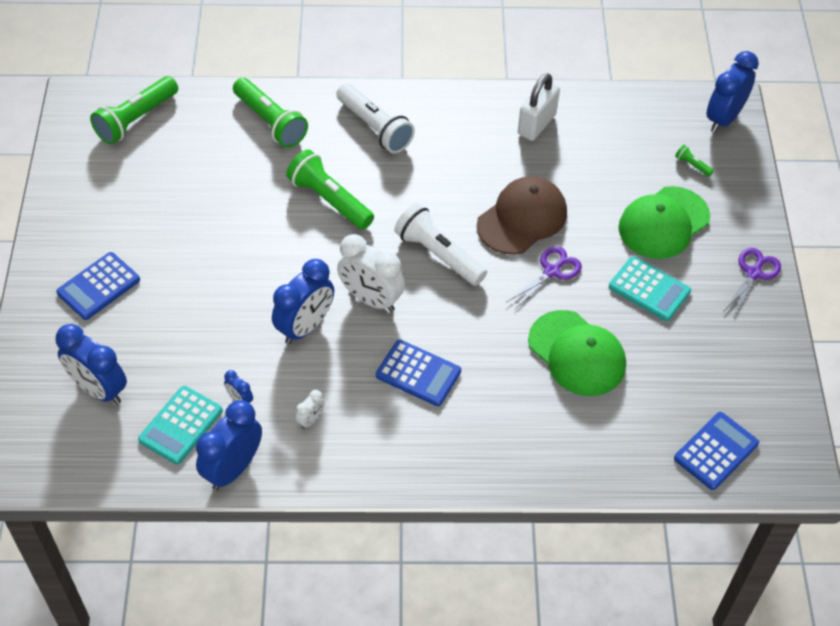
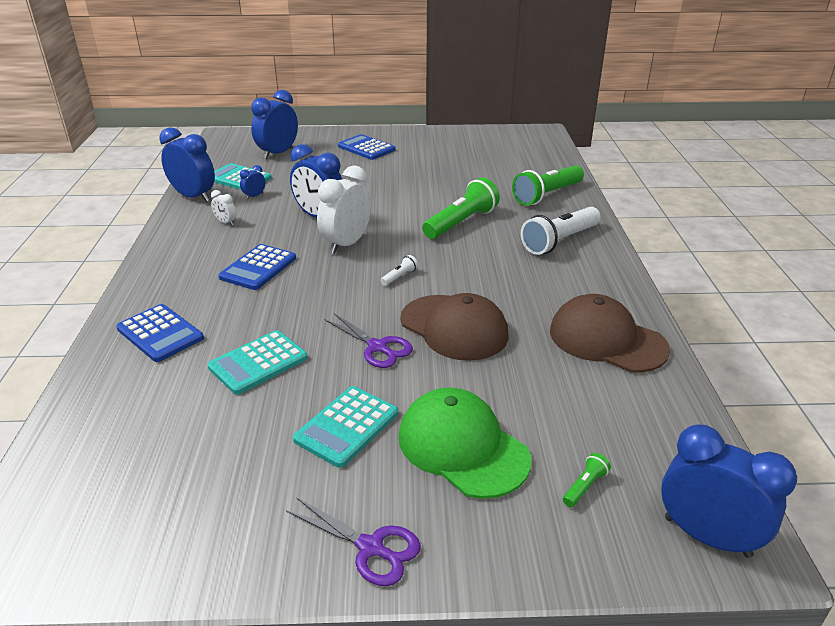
camera: 90 degrees right, 20 degrees down
green flashlight [90,76,178,144] -> none
white flashlight [394,203,487,286] -> white flashlight [381,255,418,286], size x0.42
white padlock [518,73,560,141] -> brown cap [550,294,670,372]
green cap [528,310,626,396] -> turquoise calculator [207,330,308,395]
blue calculator [674,412,759,490] -> blue calculator moved to [116,304,204,362]

